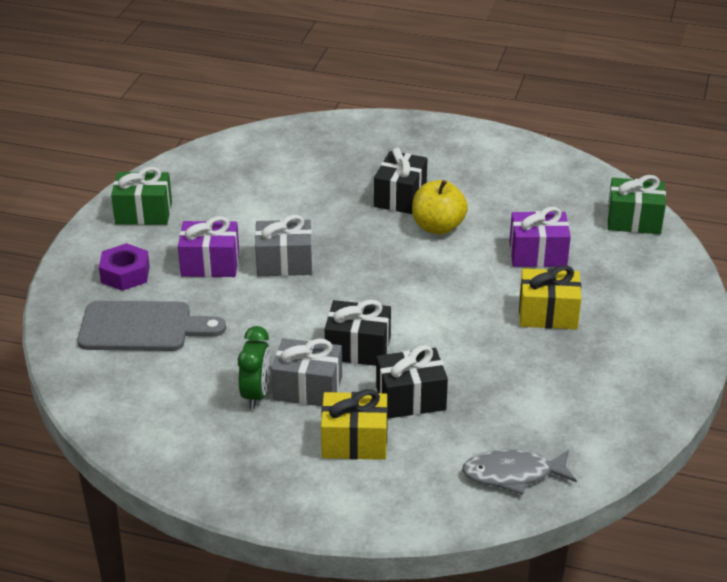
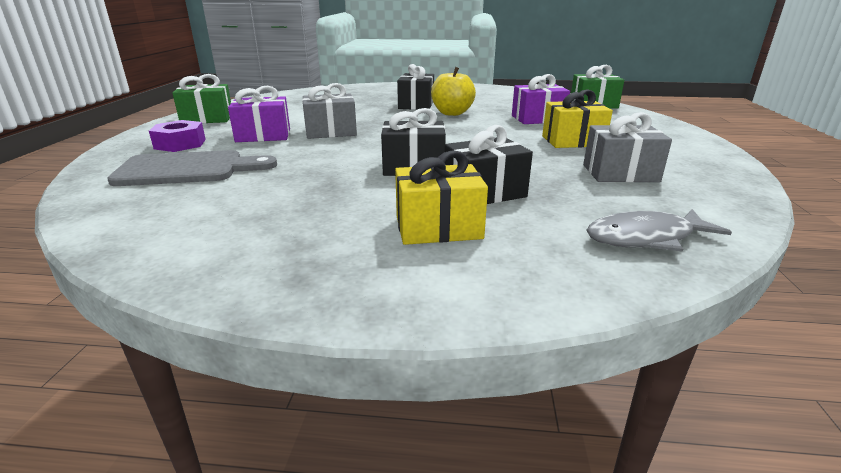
camera: 10 degrees left, 10 degrees down
green clock [238,326,271,409] -> none
grey gift [272,338,342,406] -> grey gift moved to [583,112,672,182]

